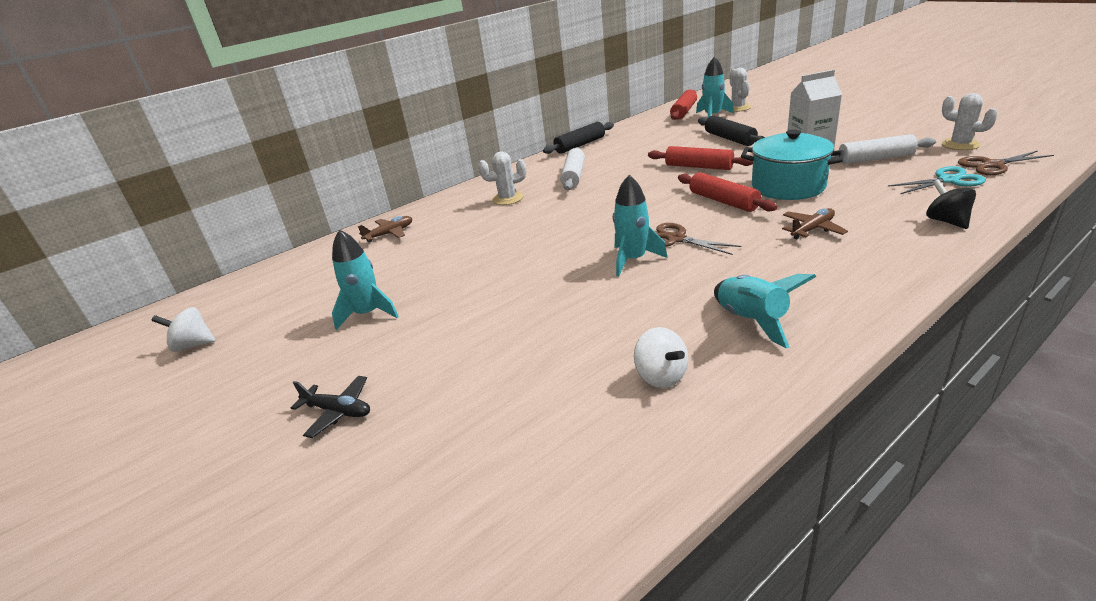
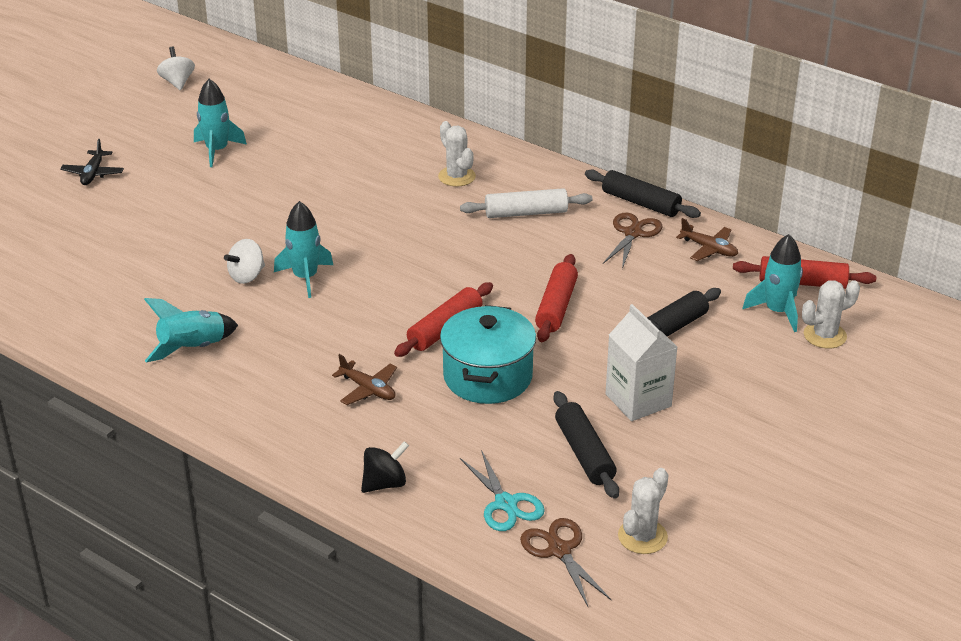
camera: 70 degrees right, 5 degrees up
brown plane [358,216,412,243] -> brown plane moved to [676,218,738,261]
white spinning top [634,327,688,388] -> white spinning top moved to [224,239,265,284]
brown scissors [656,223,741,255] -> brown scissors moved to [603,213,662,269]
white rolling pin [831,134,936,164] -> black rolling pin [553,391,619,499]

